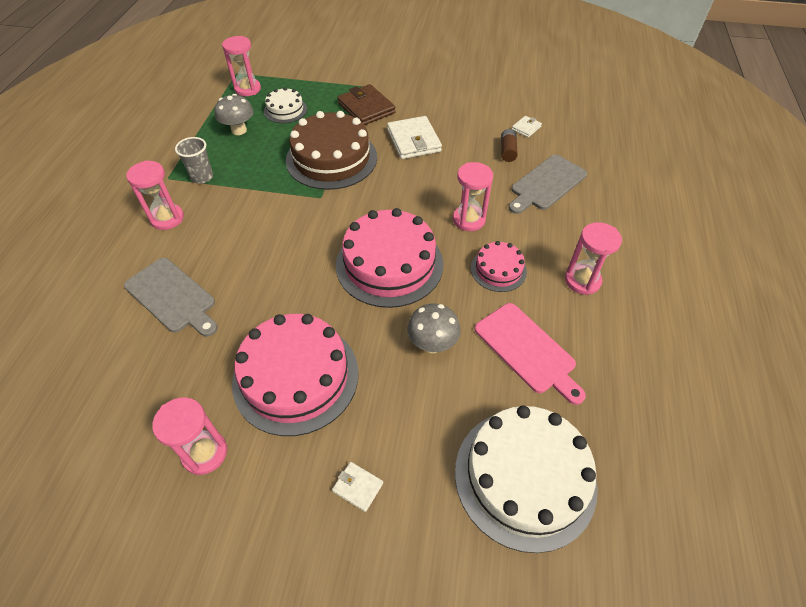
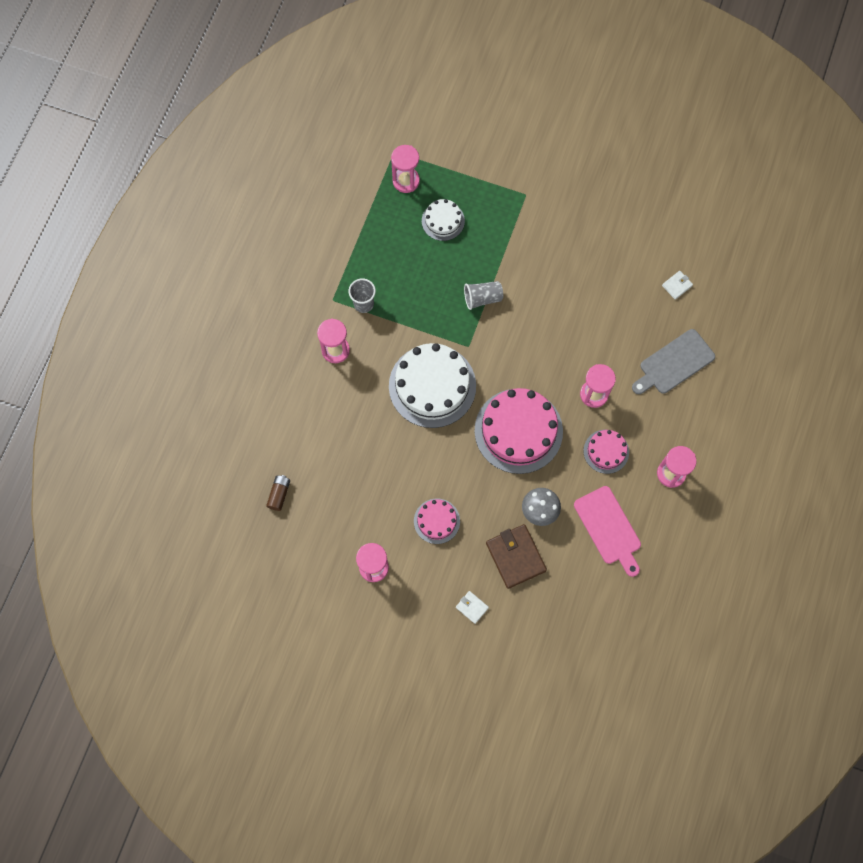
camera: 10 degrees right, 20 degrees up
grey cutting board [124,258,218,337] -> none
grey mushroom [214,94,254,135] -> none
pink cake [232,314,359,436] -> pink cake [414,499,460,544], size x0.51
brown cake [286,111,377,190] -> grey cup [464,281,503,310]
brown wallet [337,84,396,125] -> brown wallet moved to [486,524,547,589]
white wallet [387,116,442,159] -> none
white cake [455,405,598,553] -> white cake moved to [389,343,476,428]
brown battery [501,129,518,162] -> brown battery moved to [266,475,290,511]

